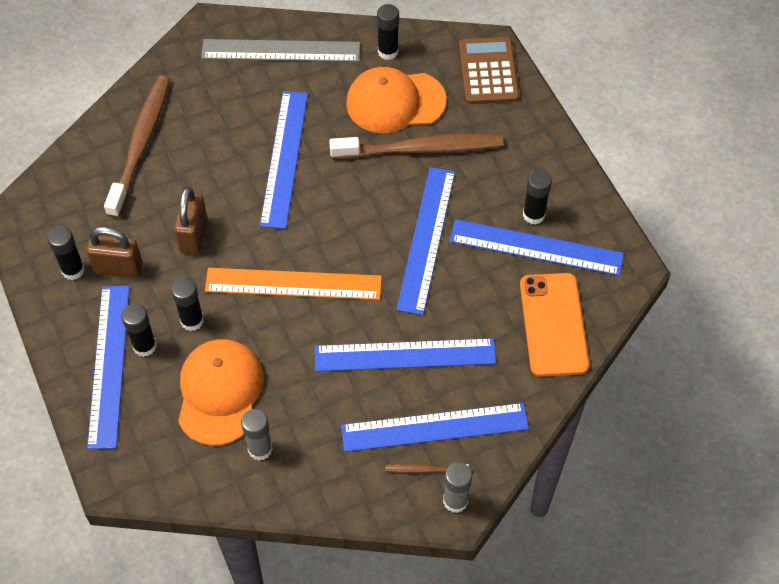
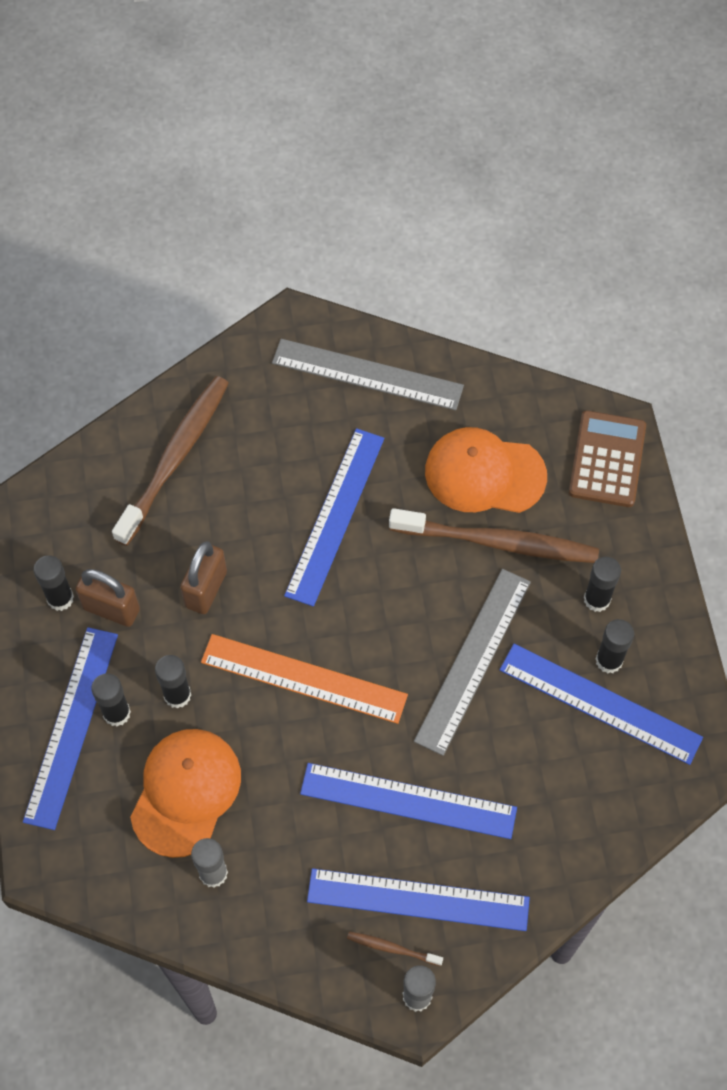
camera: 15 degrees right, 5 degrees up
black glue stick [377,4,399,60] -> black glue stick moved to [584,557,621,612]
blue ruler [396,167,455,315] -> grey ruler [414,569,531,756]
orange phone [520,273,589,377] -> none

